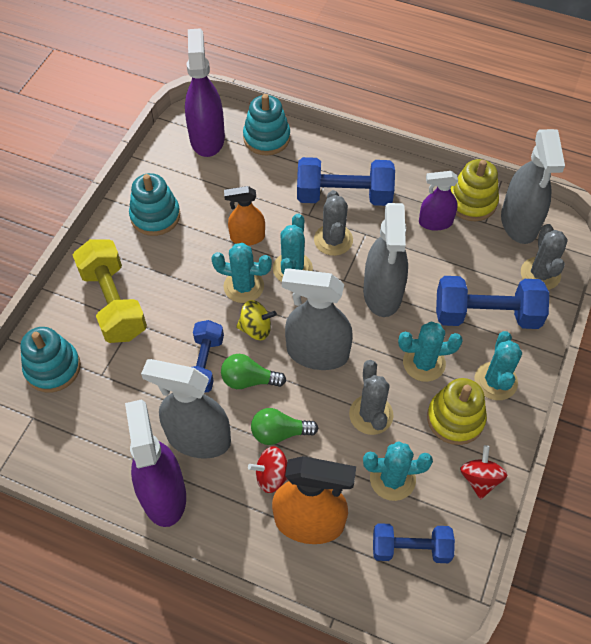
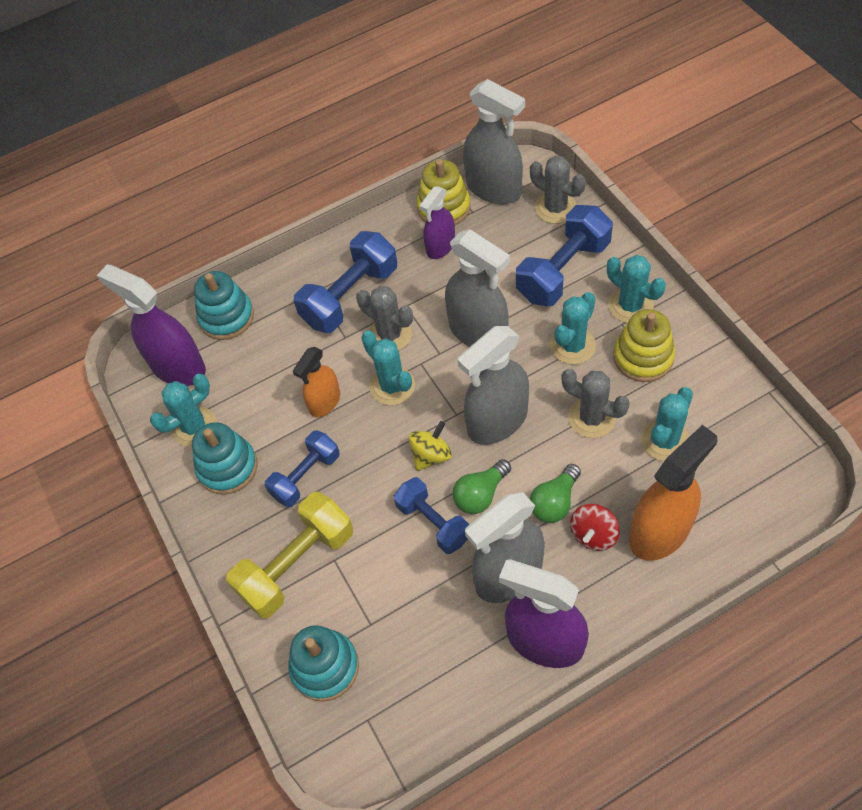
camera: 45 degrees left, 0 degrees up
yellow dumbbell [73,239,147,343] -> yellow dumbbell turned 60 degrees counterclockwise [226,492,353,619]
turquoise cactus [211,243,272,303] -> turquoise cactus moved to [150,374,217,447]
blue dumbbell [373,523,455,563] -> blue dumbbell moved to [265,430,340,507]
red spinning top [460,445,508,500] -> none

